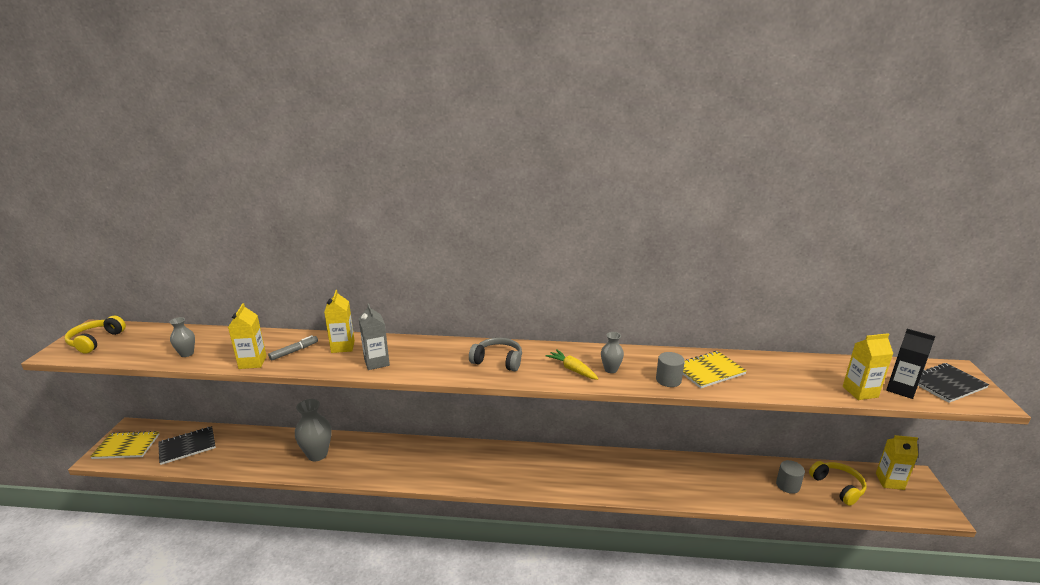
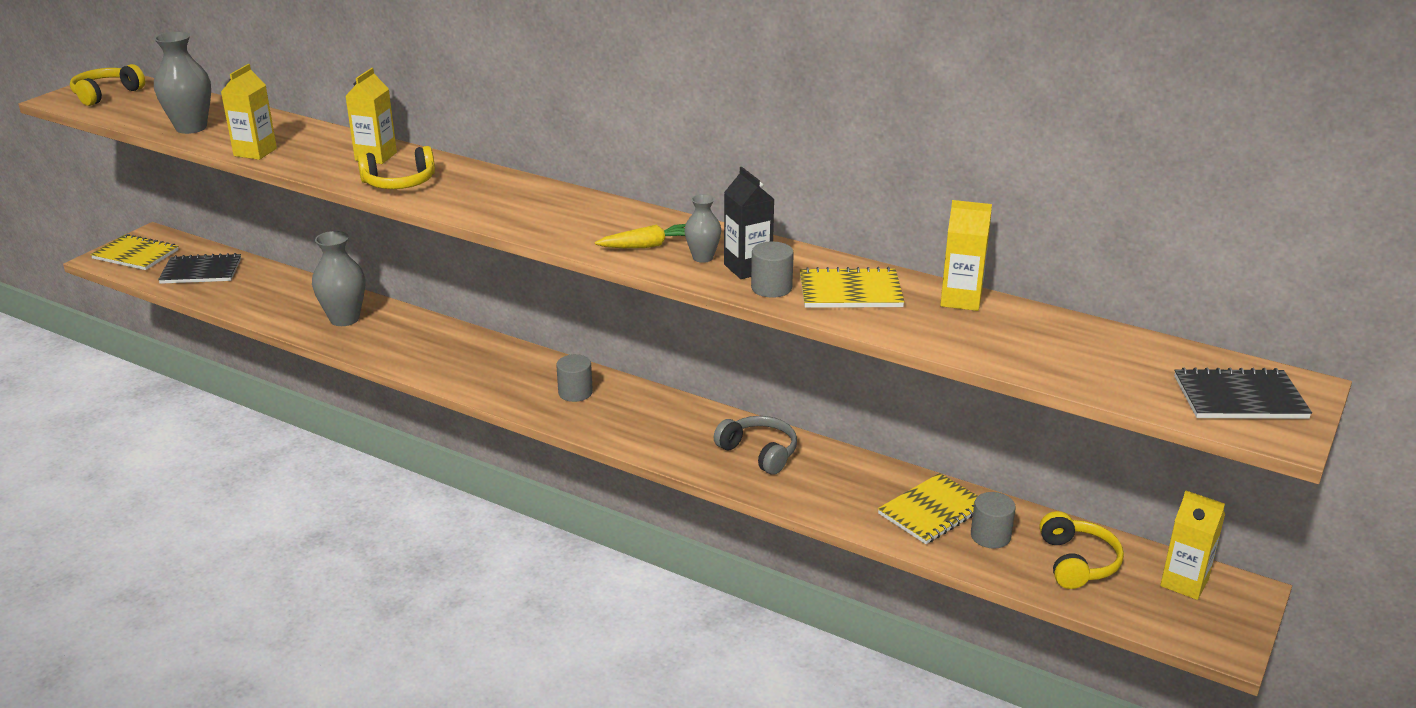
camera: 25 degrees right, 5 degrees up
grey vase [170,317,195,357] -> grey vase [154,31,211,134], size x1.76
grey marker [268,335,318,361] -> none
grey carton [358,304,390,370] -> yellow headphones [357,146,435,189]
grey headphones [469,337,522,371] -> grey headphones moved to [714,416,797,475]
yellow carrot [545,349,598,380] -> yellow carrot turned 90 degrees clockwise [595,224,686,248]
yellow carton [843,333,893,400] -> yellow carton moved to [940,200,992,311]
black carton [886,329,935,399] -> black carton moved to [724,167,774,279]
none -> grey cylinder [556,354,593,402]
none -> yellow notebook [878,473,978,544]

